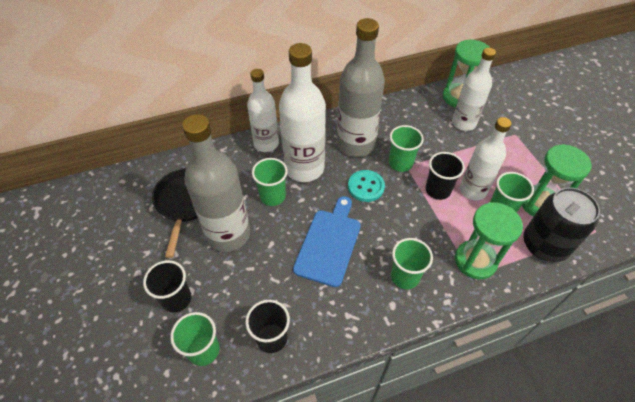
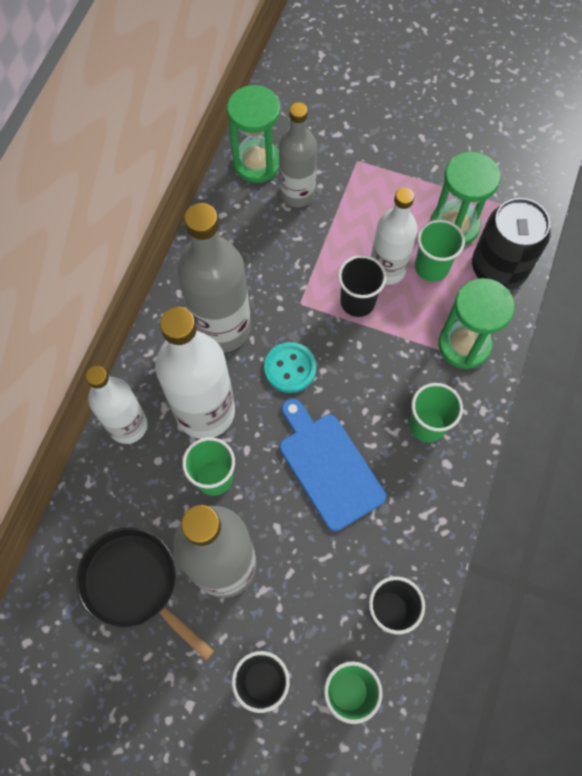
camera: 50 degrees left, 15 degrees up
green cup [389,125,424,172] -> none
white bottle [452,48,496,131] -> grey bottle [279,102,317,207]

